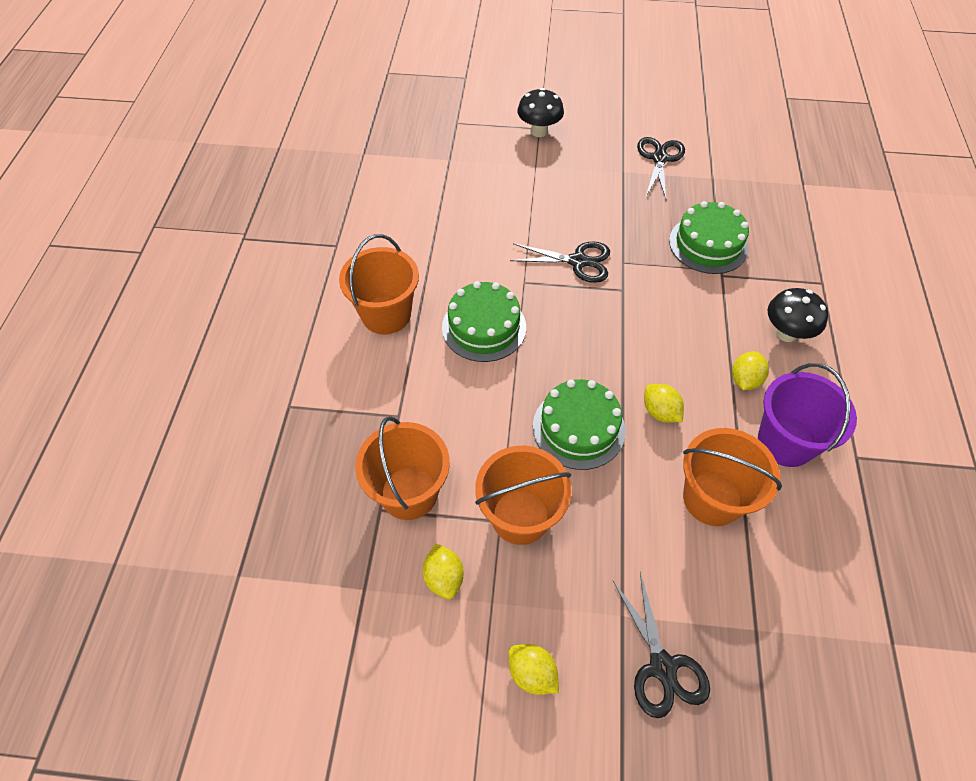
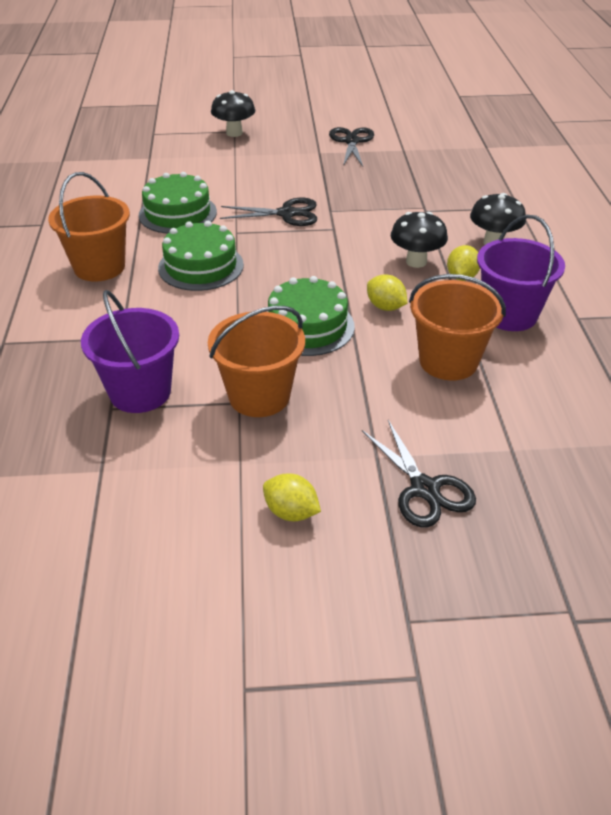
camera: 10 degrees left, 15 degrees down
orange bucket [355,416,450,520] -> purple bucket [81,290,179,413]
yellow lemon [423,544,464,600] -> none
green cake [669,201,749,274] -> green cake moved to [139,172,217,234]
none -> black mushroom [391,212,448,268]

